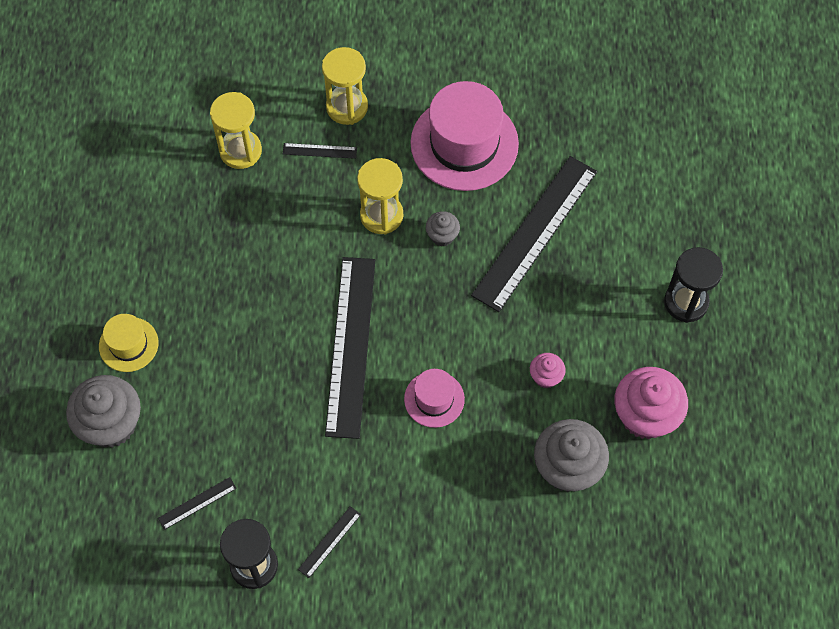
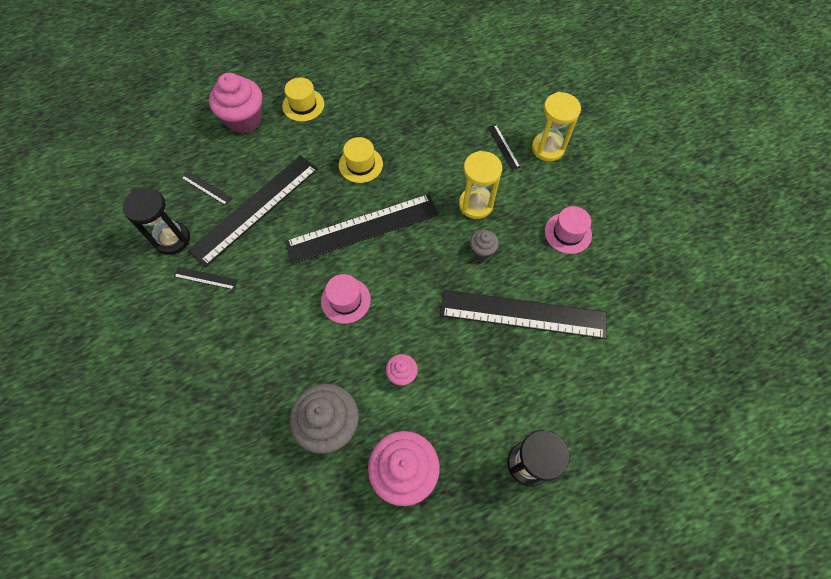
camera: 65 degrees right, 0 degrees up
grey cupcake [66,375,141,448] -> pink cupcake [209,73,262,133]
yellow hourglass [210,92,262,169] -> none
pink hat [410,81,519,191] -> pink hat [545,206,592,254], size x0.52
none -> black ruler [188,155,318,267]
none -> yellow hat [339,137,383,183]

